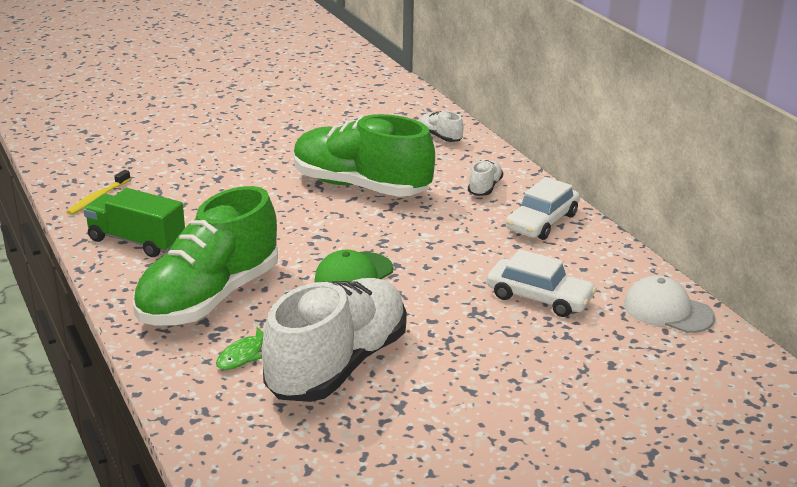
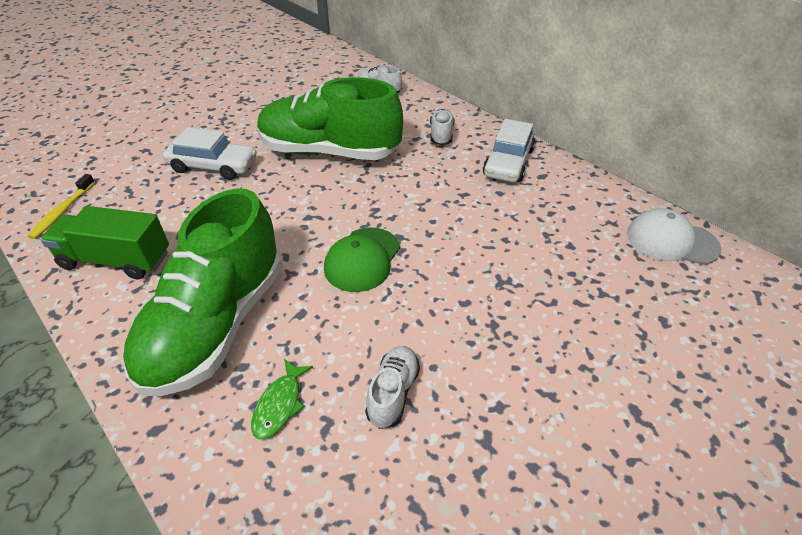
camera: 15 degrees left, 15 degrees up
white shoe [262,278,407,402] -> white shoe [365,346,420,429], size x0.41
white car [487,249,597,317] -> white car moved to [163,127,257,180]

